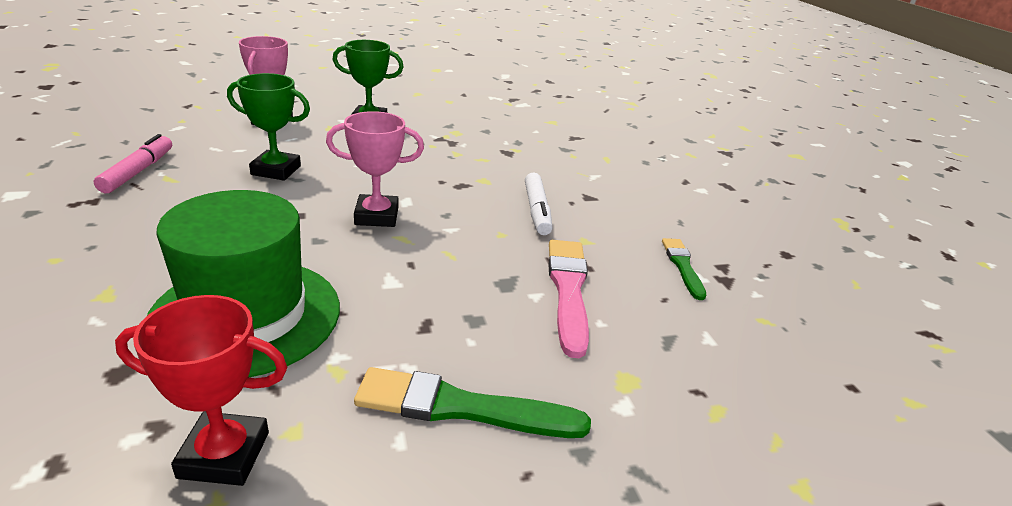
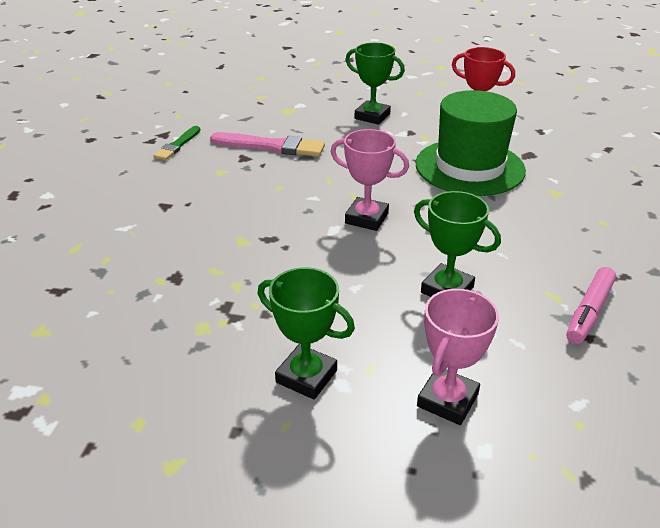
camera: 150 degrees left, 5 degrees up
green brush [354,367,591,438] -> green trophy [345,43,405,125]
white marker [525,173,553,235] -> none
pink brush [549,240,589,358] -> pink brush turned 105 degrees counterclockwise [210,132,325,157]

